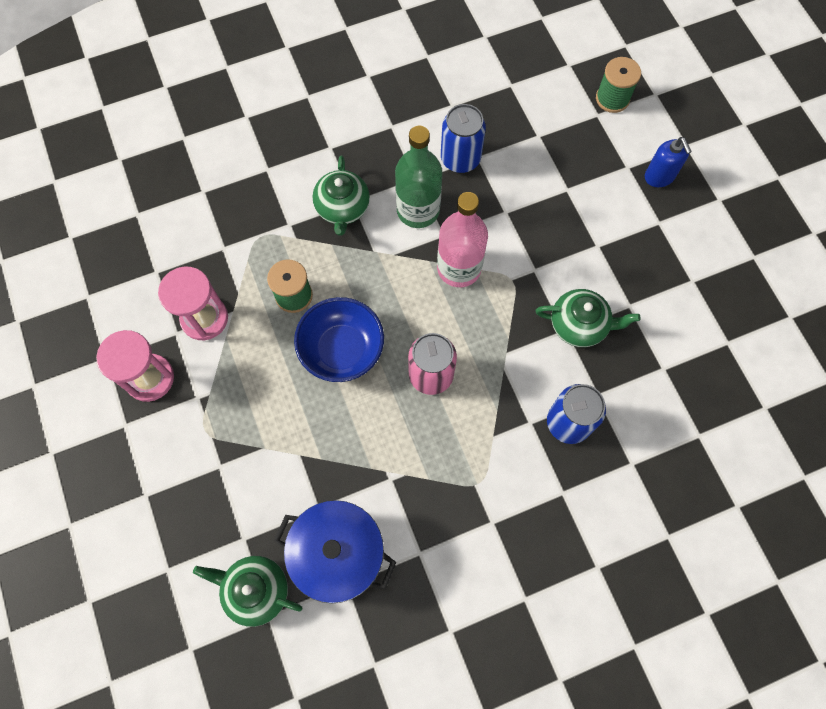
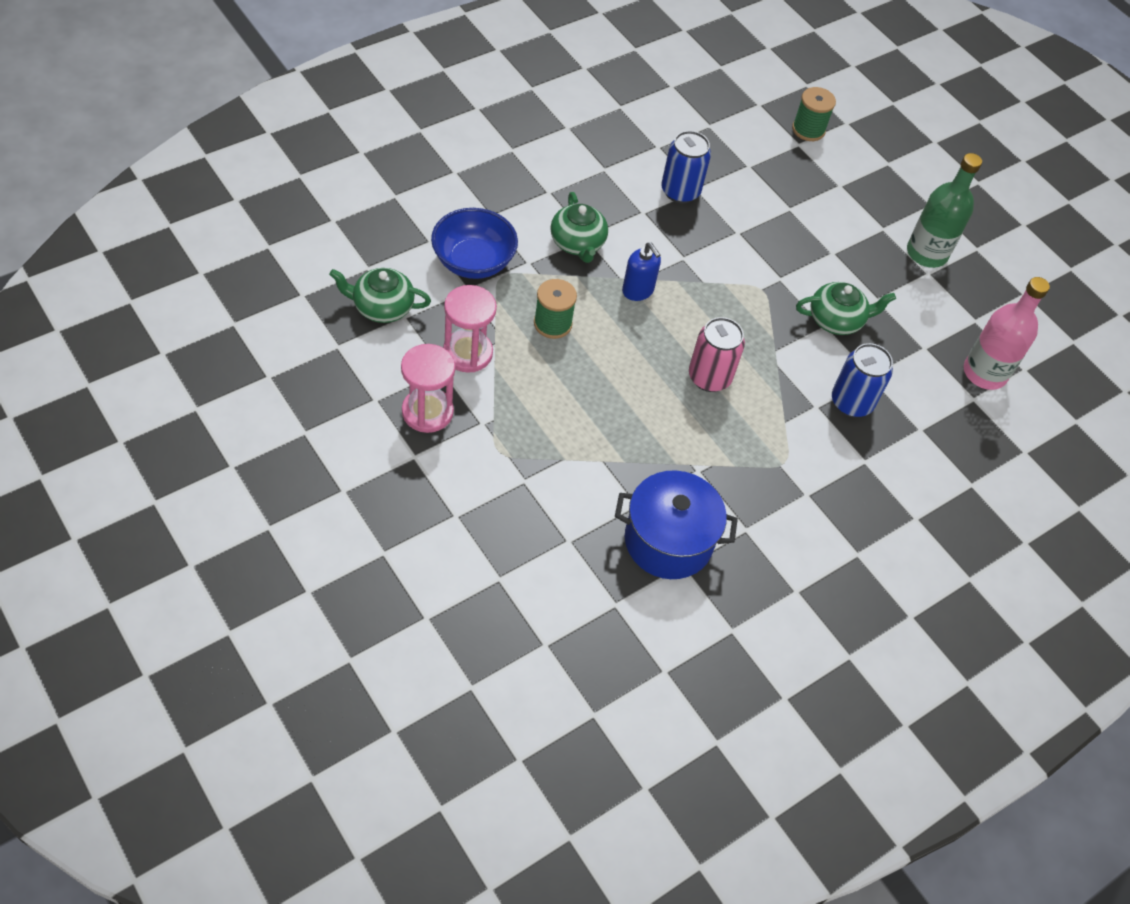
camera: 20 degrees left, 15 degrees down
green teapot [193,556,303,627] -> green teapot moved to [329,268,431,323]
blue bowl [294,297,384,382] -> blue bowl moved to [431,208,518,279]
green bottle [395,126,442,228] -> green bottle moved to [907,153,982,268]
pink bottle [437,192,488,287] -> pink bottle moved to [964,277,1050,390]
blue soap dispenser [645,137,692,187] -> blue soap dispenser moved to [622,243,661,301]

